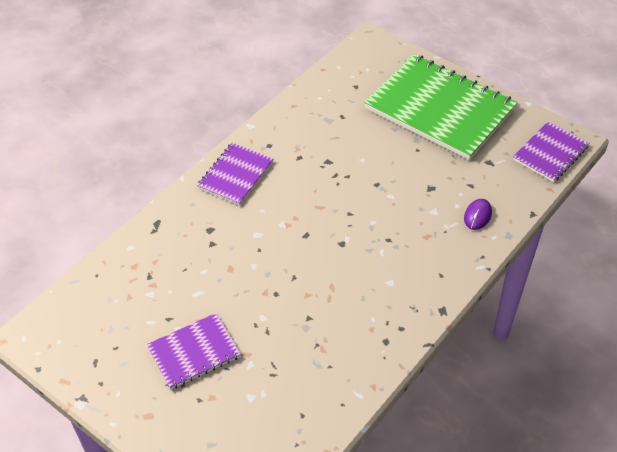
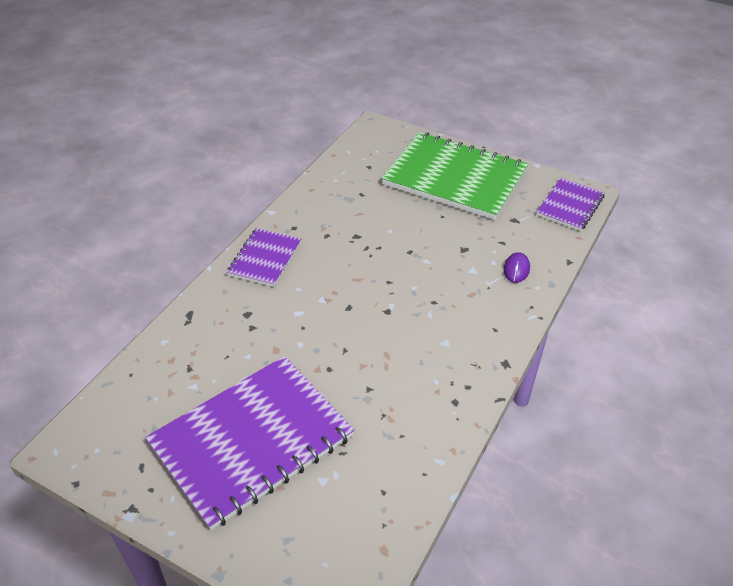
camera: 10 degrees left, 5 degrees down
purple notebook [147,313,241,390] -> purple notebook [145,356,354,530], size x1.95

